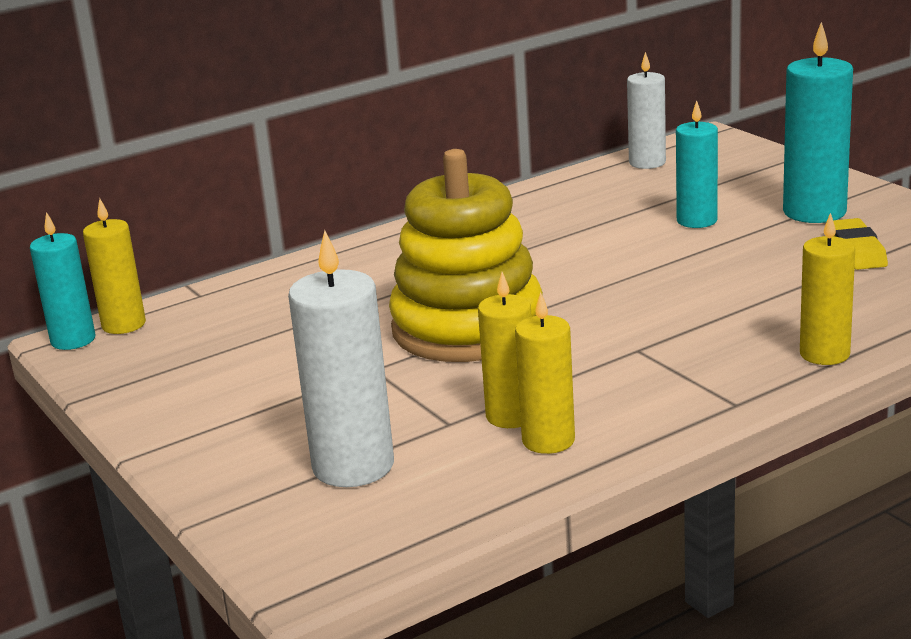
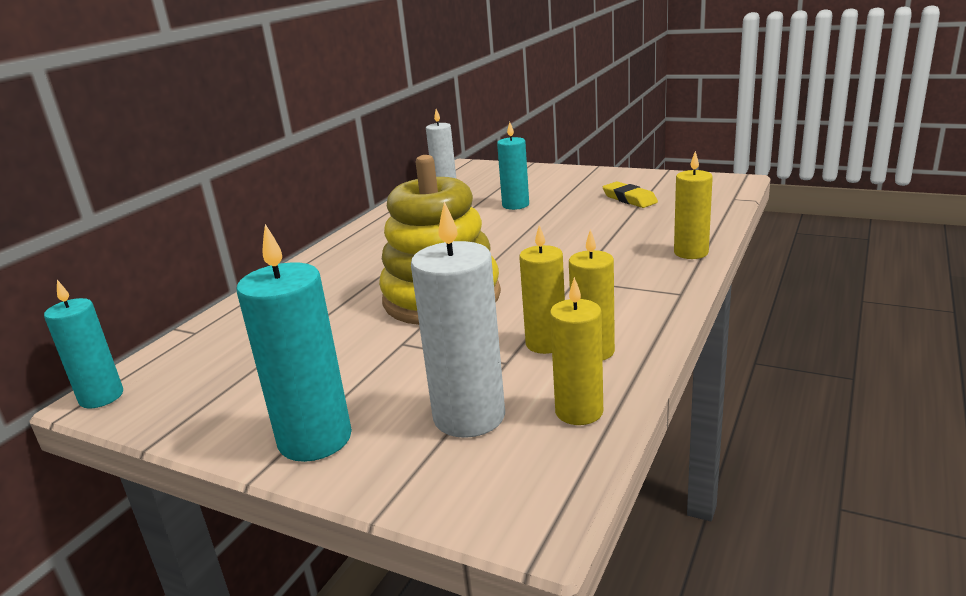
camera: 30 degrees left, 0 degrees up
yellow candle [83,198,146,334] -> yellow candle moved to [550,277,603,425]
turquoise candle [783,22,853,223] -> turquoise candle moved to [237,224,352,462]

